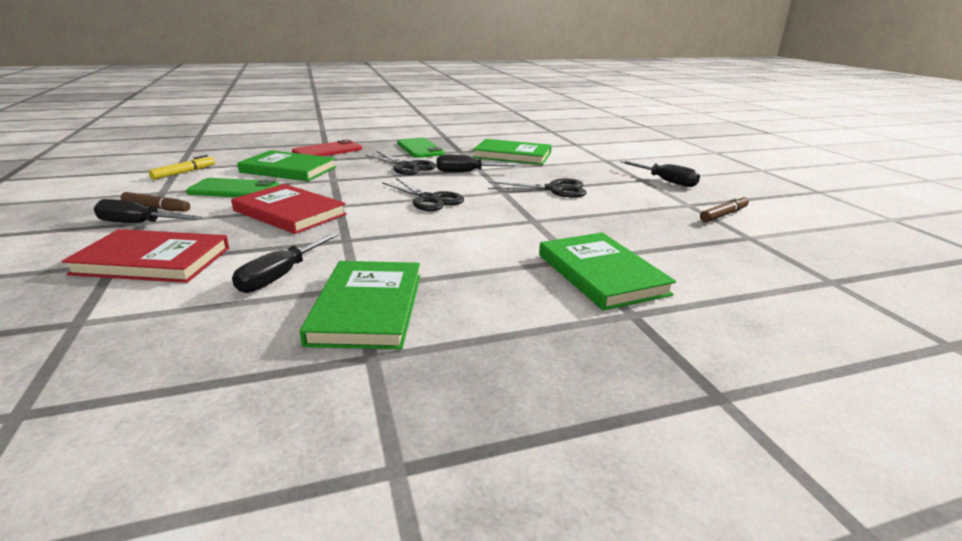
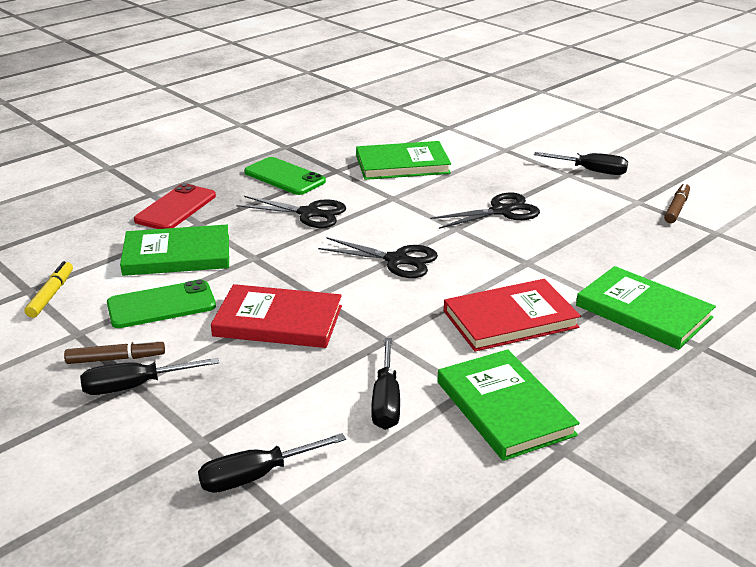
camera: 25 degrees left, 5 degrees up
red book [62,229,229,283] -> red book moved to [444,279,581,352]
black screwdriver [436,154,520,172] -> black screwdriver moved to [198,433,346,493]

